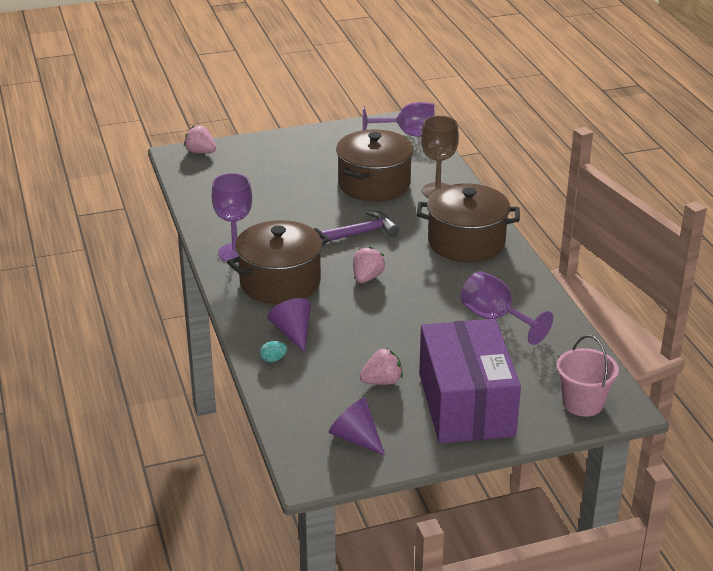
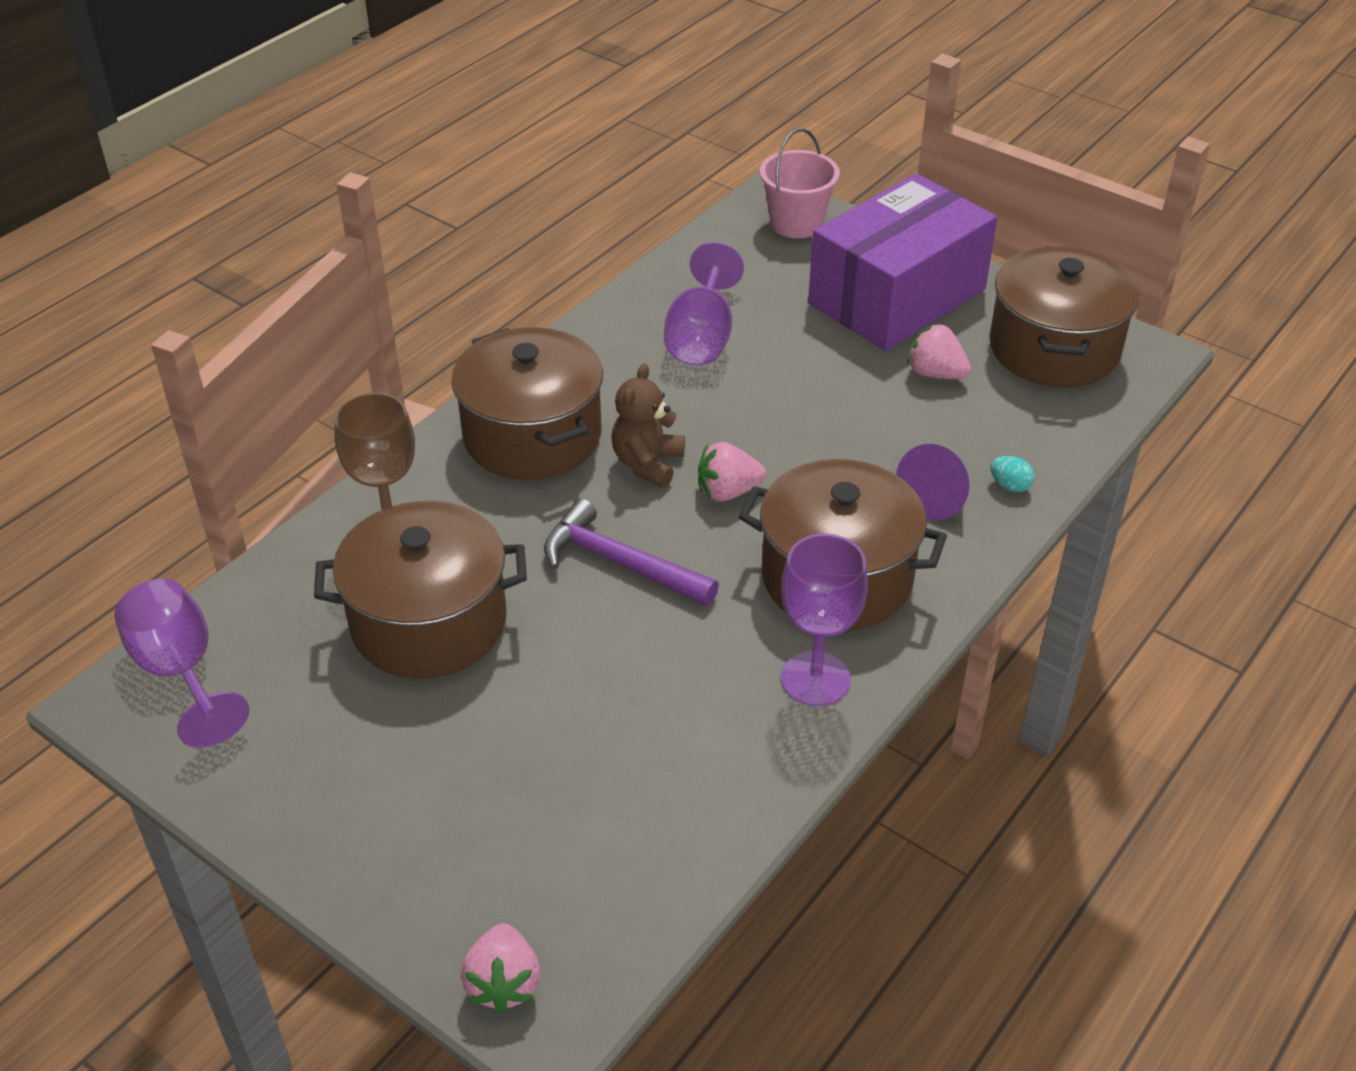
camera: 125 degrees left, 10 degrees up
purple cone [329,398,385,455] -> brown pot [989,246,1139,388]
none -> brown teddy bear [612,364,685,488]

